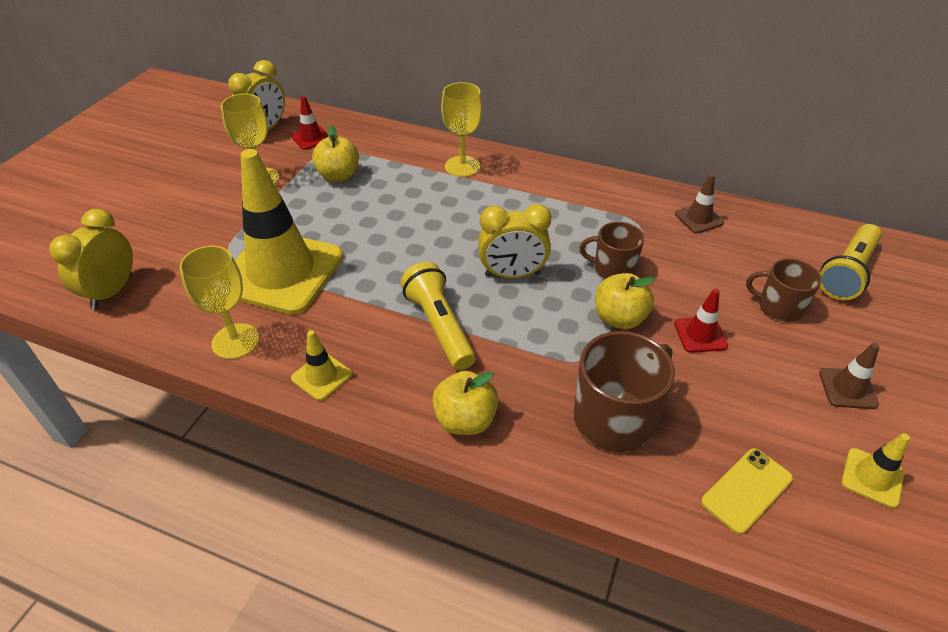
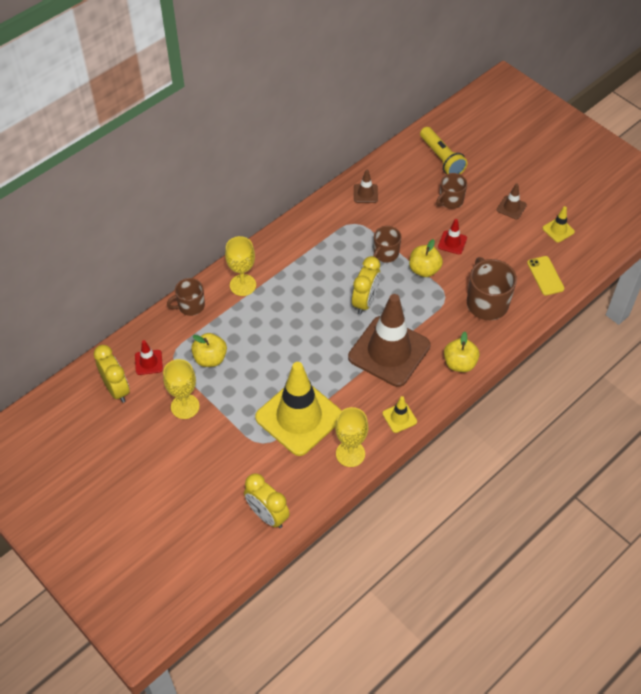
camera: 65 degrees left, 10 degrees up
yellow flashlight [400,262,476,370] -> brown traffic cone [348,294,431,387]
none -> brown mug [167,278,205,316]

